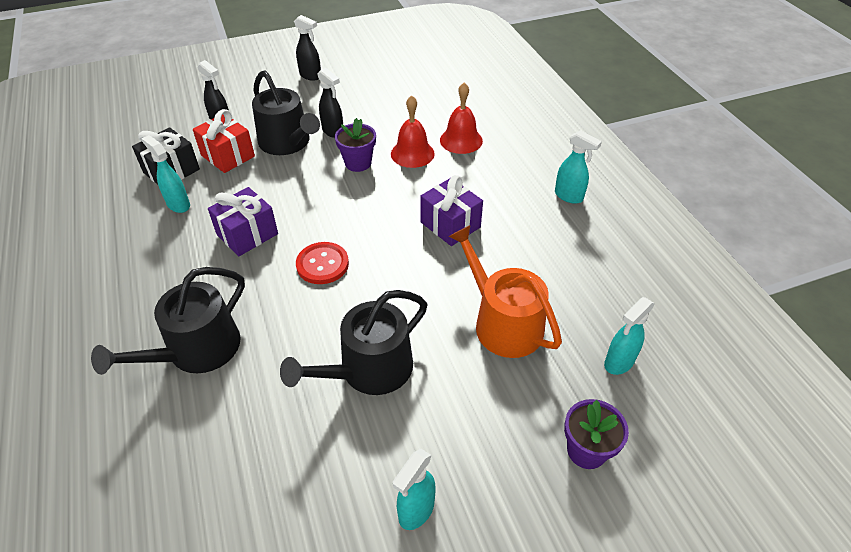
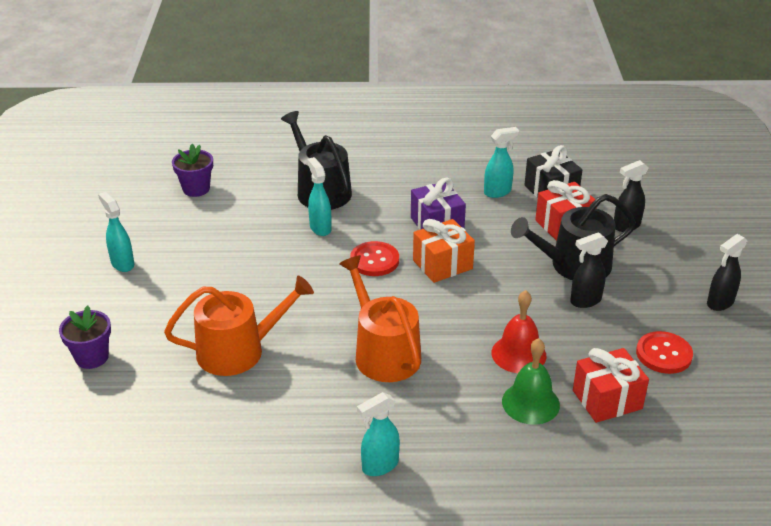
camera: 110 degrees right, 10 degrees down
black watering can [280,290,427,395] -> none
purple flower pot [335,118,376,172] -> purple flower pot moved to [172,144,213,197]
purple gift [420,175,483,246] -> orange watering can [339,255,421,382]
red bell [440,83,483,154] -> green bell [502,338,560,425]
turquoise spray bottle [604,297,655,375] -> turquoise spray bottle moved to [307,157,331,236]
none -> orange gift [413,219,475,283]
none -> red gift [573,348,649,423]
none -> red button [636,331,693,374]

